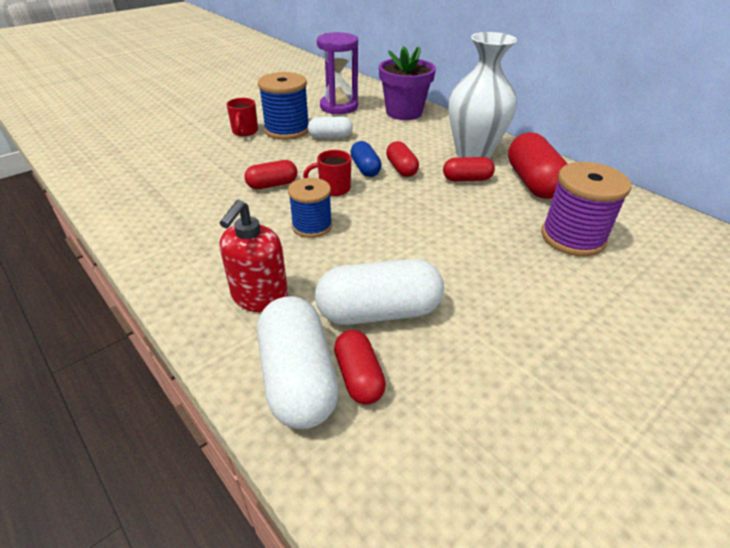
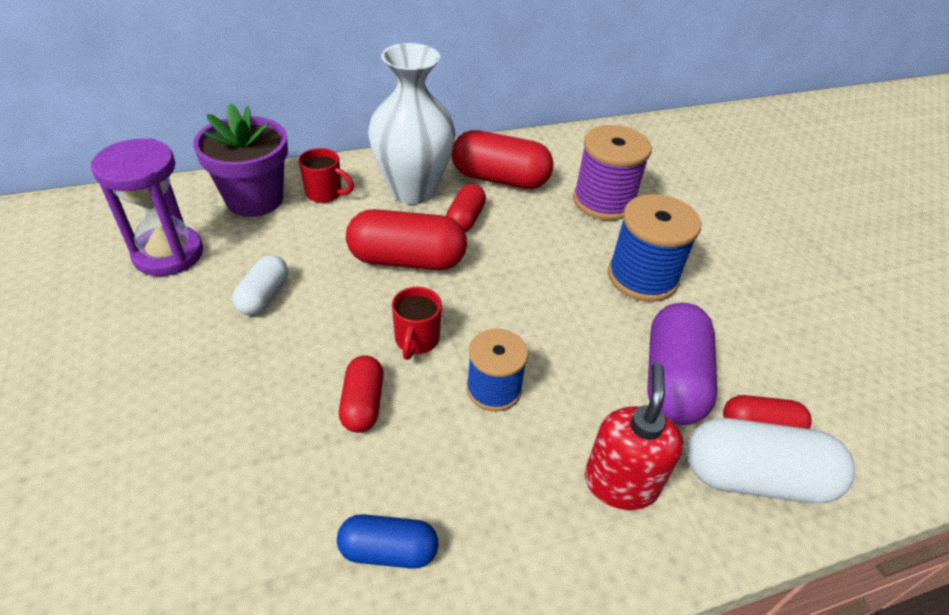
camera: 70 degrees left, 5 degrees up
red soap dispenser [220,200,288,312] -> red soap dispenser turned 120 degrees counterclockwise [585,363,683,510]
red mug [226,98,258,136] -> red mug moved to [299,148,354,203]
blue spool [258,72,309,140] -> blue spool moved to [608,194,701,302]
white capsule [315,259,444,325] -> purple capsule [647,303,717,425]
blue capsule [350,141,382,177] -> blue capsule moved to [337,514,438,569]
red capsule [386,141,419,177] -> red capsule [346,209,467,270], size x1.73

